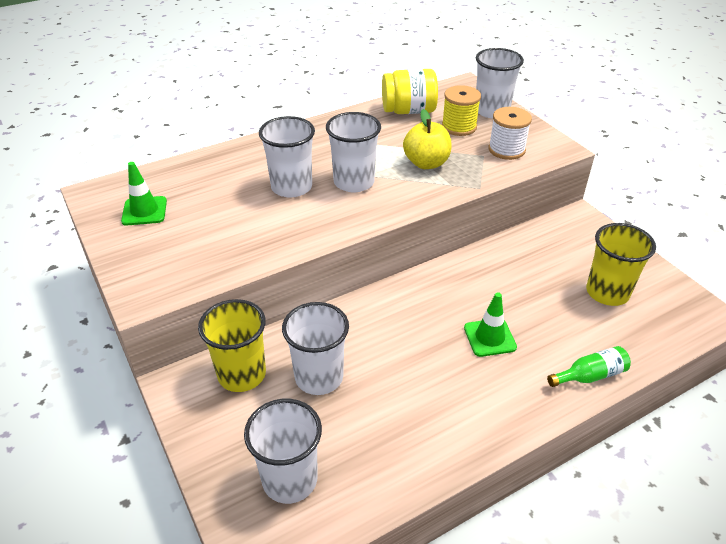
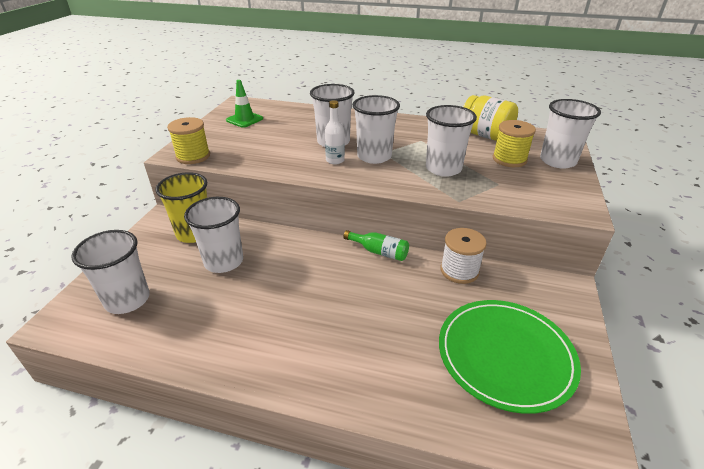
camera: 45 degrees right, 5 degrees down
yellow apple [403,109,452,169] -> white cup [426,105,477,177]
green traffic cone [464,292,517,357] -> none
white spool [488,107,532,160] -> white spool moved to [440,228,487,284]
green bottle [547,346,631,387] -> green bottle moved to [343,230,409,261]
yellow cup [586,223,656,306] -> green plate [439,300,581,414]
none -> yellow spool [167,117,210,164]
none -> white bottle [325,100,345,165]

